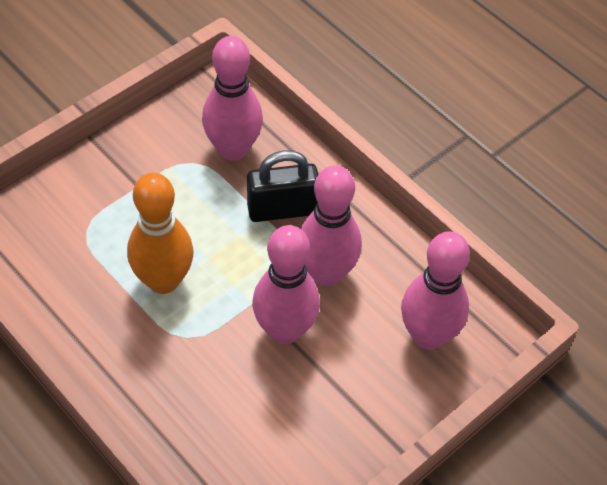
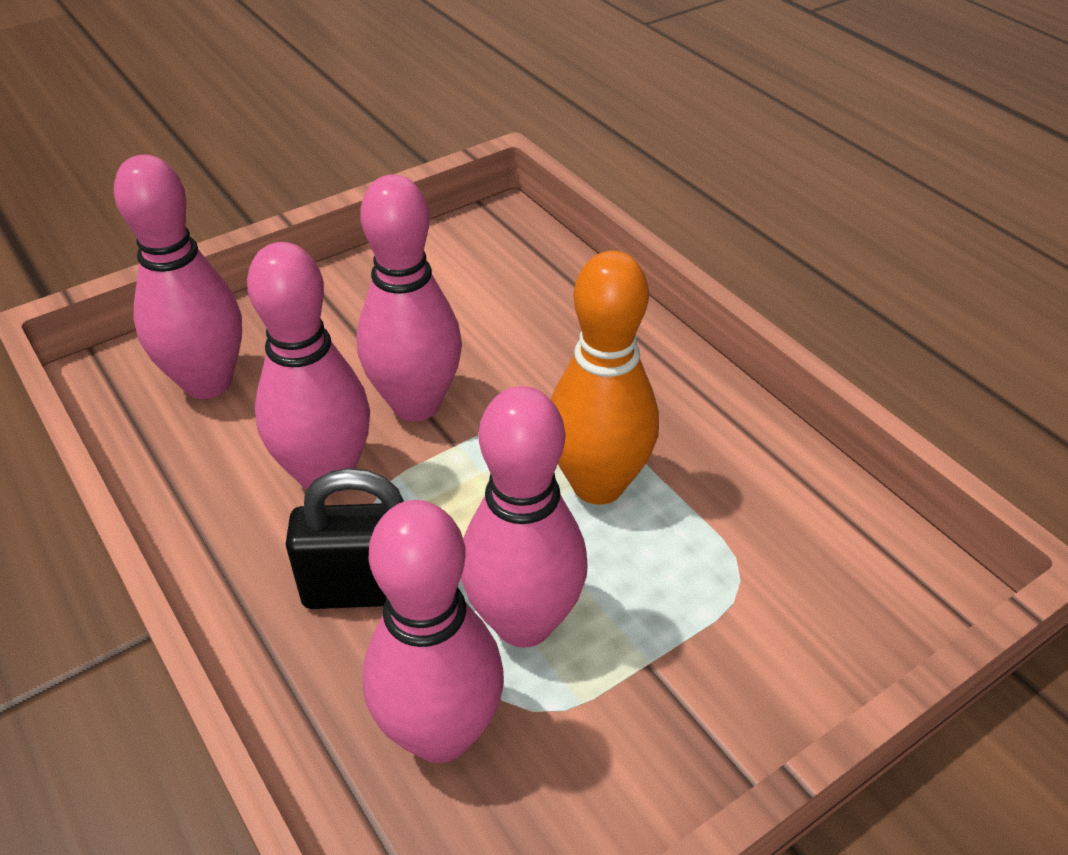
camera: 170 degrees left, 10 degrees down
none -> pink bowling pin [461,386,588,648]

